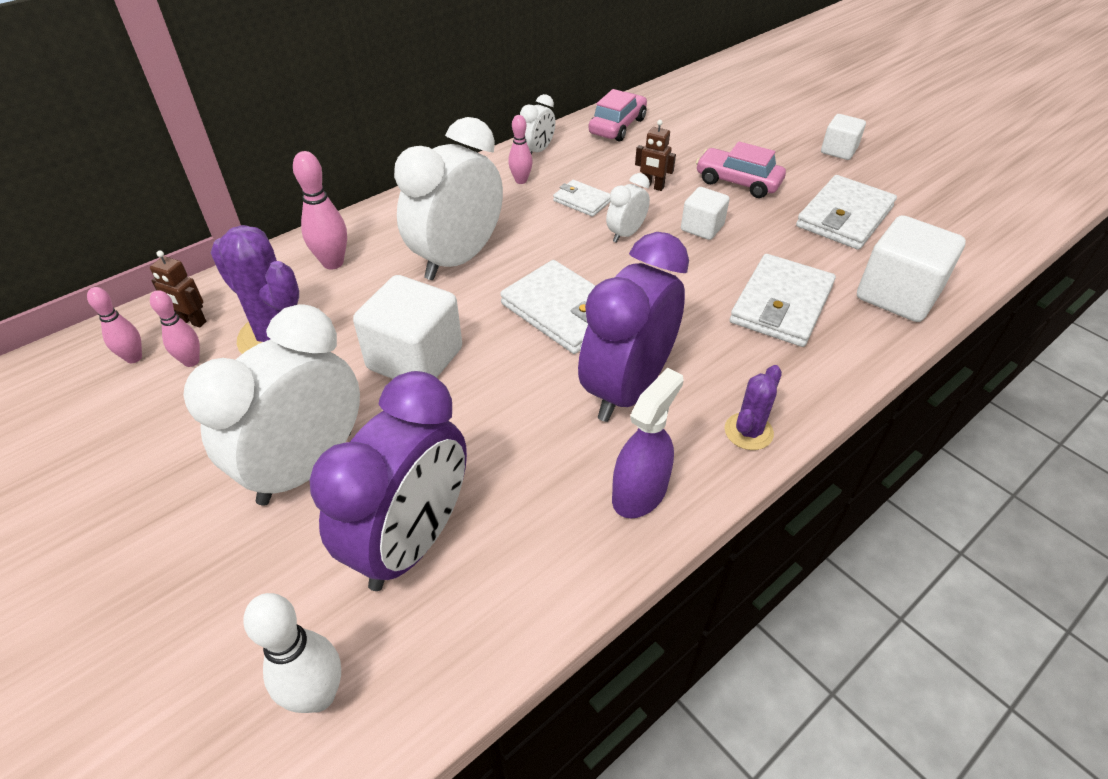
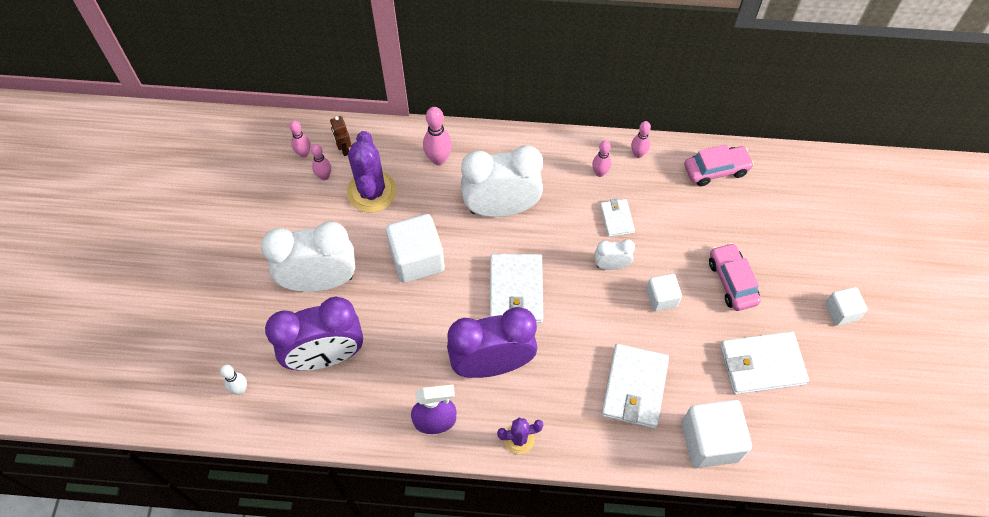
camera: 45 degrees right, 15 degrees up
white bowling pin [243,593,341,713] -> white bowling pin [220,365,247,395], size x0.65
white clock [520,94,555,154] -> pink bowling pin [631,121,651,158]
brown robot [635,120,676,191] -> none
white wallet [730,254,836,347] -> white wallet turned 60 degrees counterclockwise [601,344,669,429]

